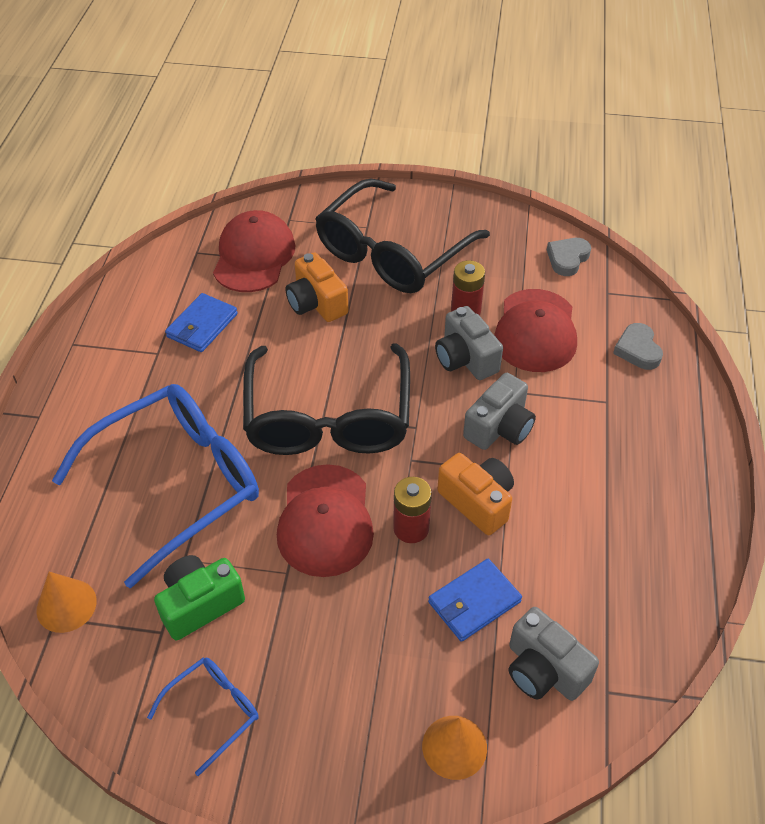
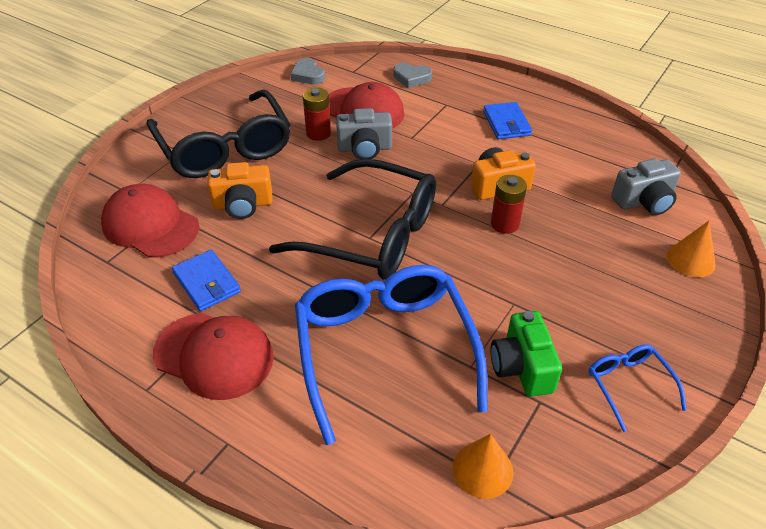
camera: 65 degrees left, 5 degrees down
red cap [277,464,374,577] -> red cap moved to [153,313,274,400]
blue wallet [428,559,522,642] -> blue wallet moved to [483,102,532,139]
grey camera [463,373,536,450] -> none

